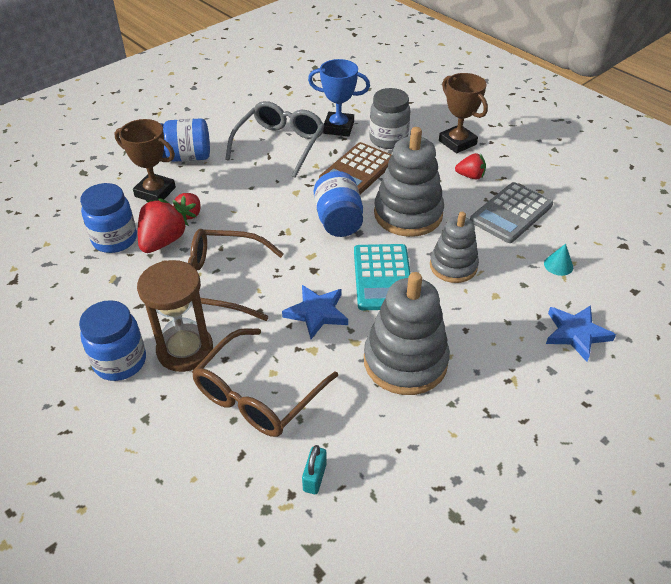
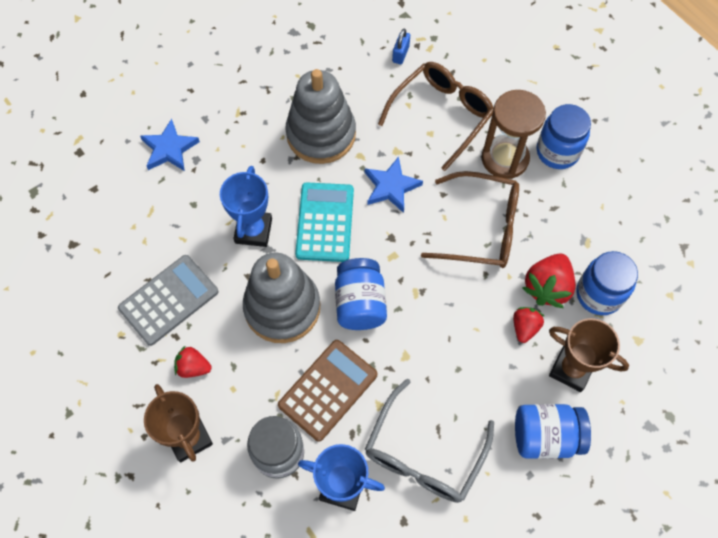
camera: 175 degrees left, 20 degrees up
turquoise padlock [302,445,327,494] -> blue padlock [392,29,410,64]
grey stacking toy [430,212,479,283] -> blue trophy [220,166,272,247]
turquoise cone [544,244,573,276] -> none

